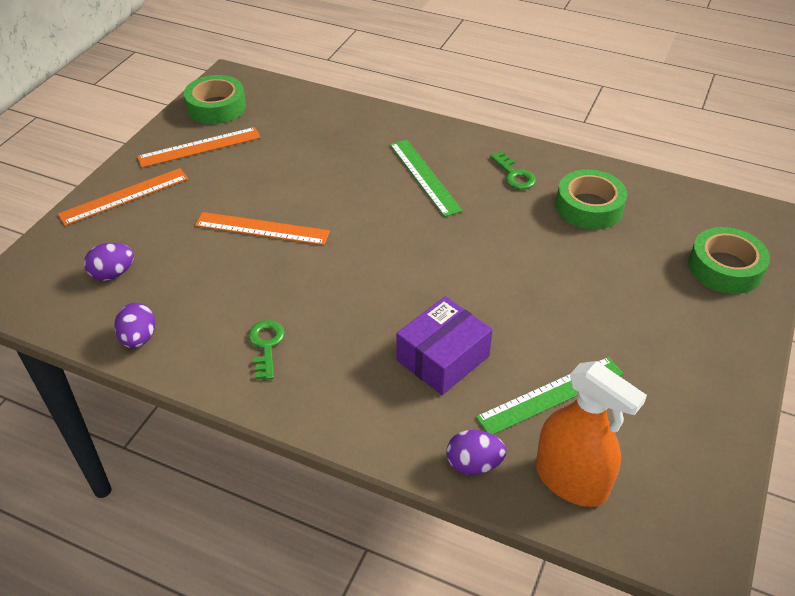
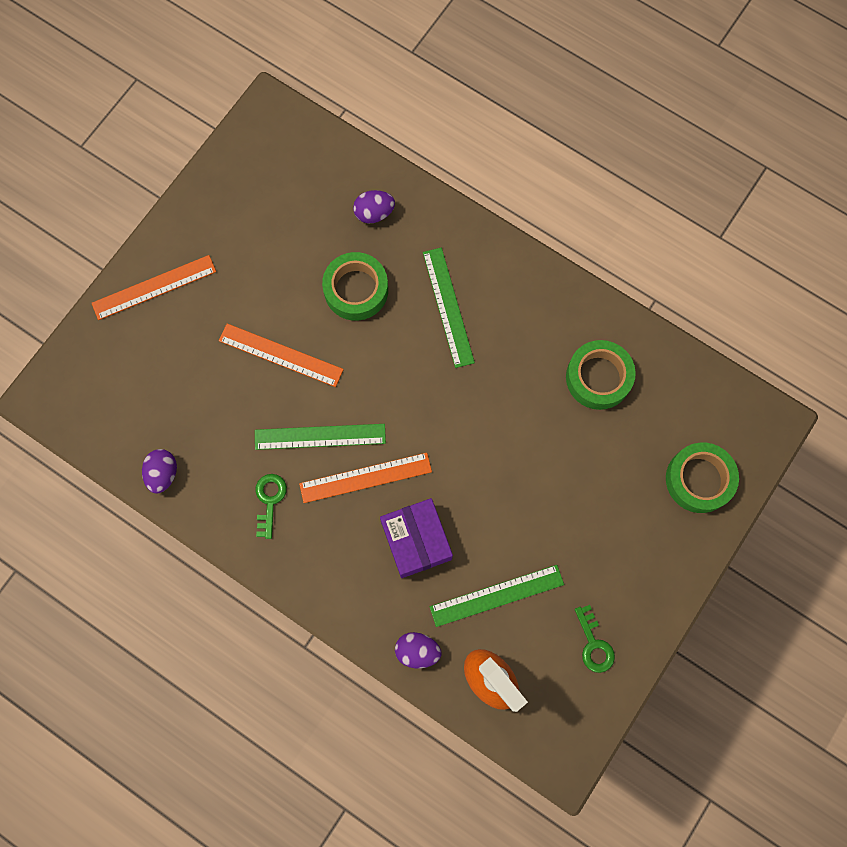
camera: 10 degrees right, 30 degrees up
purple egg [84,243,134,281] -> purple egg moved to [353,190,395,223]
orange ruler [137,127,261,168] -> orange ruler moved to [299,453,432,503]
green tape [184,75,246,124] -> green tape moved to [322,252,388,321]
purple box [396,296,493,395] -> purple box turned 75 degrees counterclockwise [380,498,453,578]
green key [490,151,536,189] -> green key moved to [575,605,615,673]
none -> green ruler [255,424,386,450]

